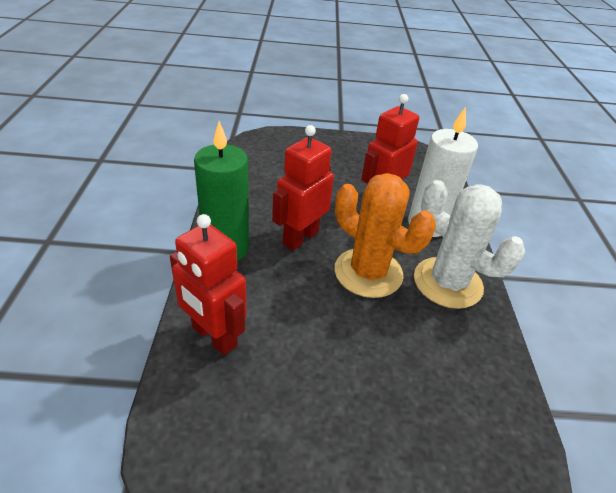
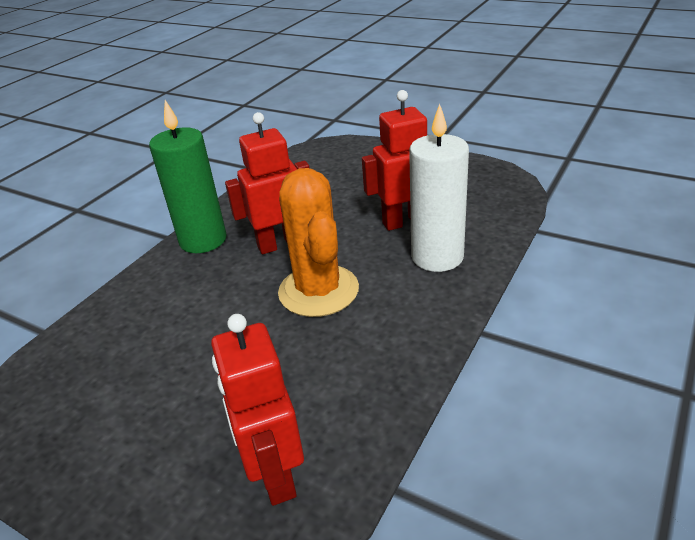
camera: 35 degrees right, 5 degrees down
red robot [170,214,247,355] -> red robot moved to [211,314,304,506]
white cactus [414,180,525,309] -> none

